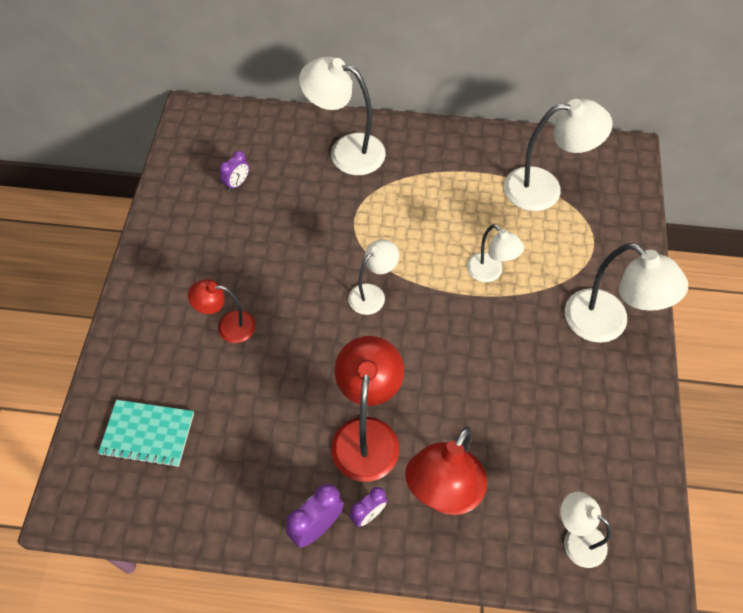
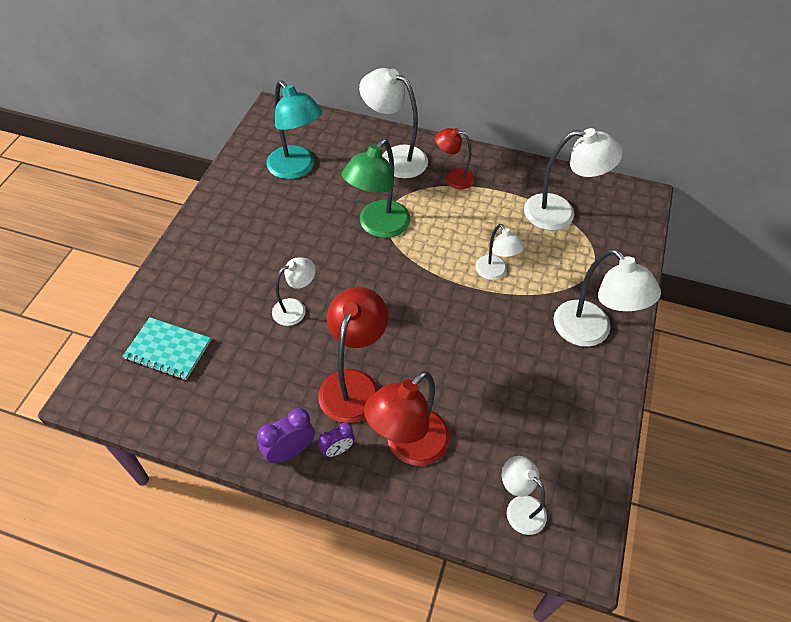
camera: 10 degrees right, 5 degrees down
red lamp [188,279,256,343] -> red lamp moved to [435,128,475,189]
purple clock [219,151,249,191] -> turquoise lamp [266,80,323,179]
white lamp [348,239,399,315] -> white lamp moved to [272,257,315,326]
none -> green lamp [342,139,411,238]

